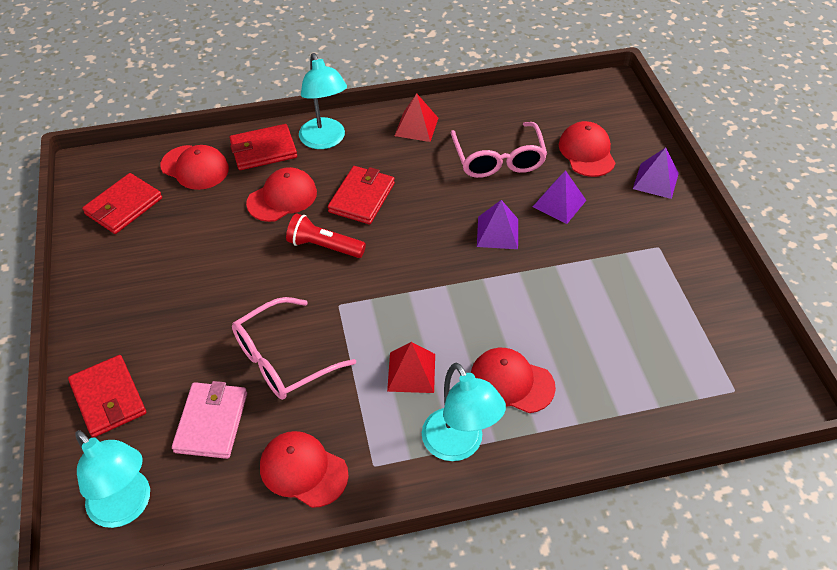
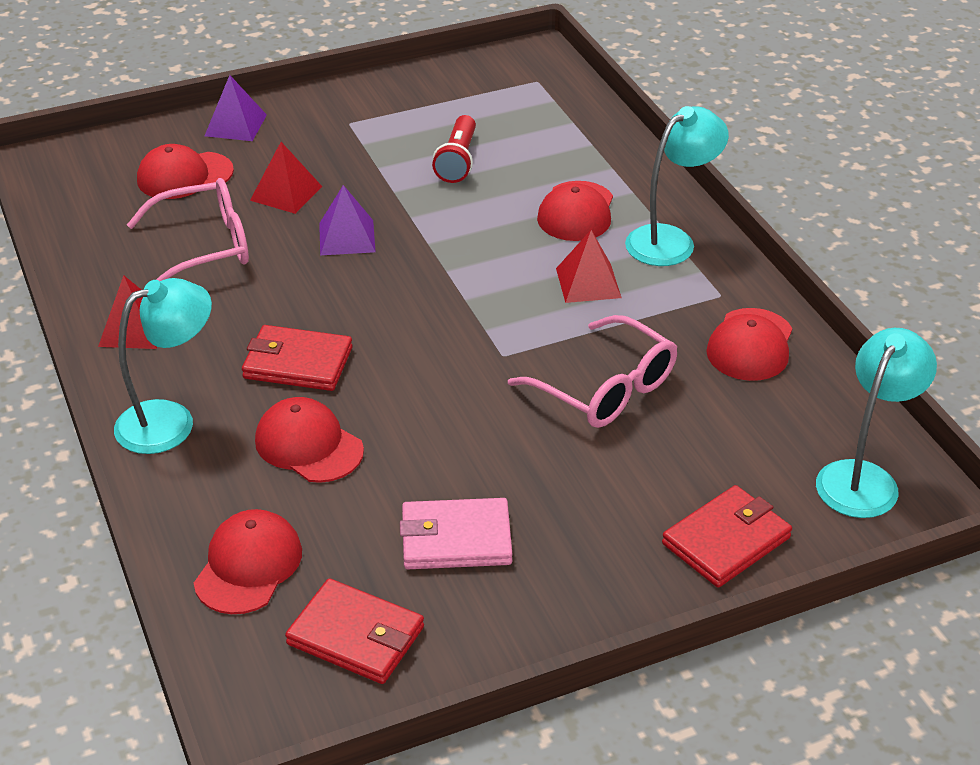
camera: 100 degrees left, 10 degrees down
pink wallet [172,381,247,459] -> pink wallet moved to [400,498,512,569]
red wallet [230,124,297,170] -> none
red flashlight [286,213,366,258] -> red flashlight moved to [432,115,476,183]
purple pyramid [533,170,587,224] -> red pyramid [250,142,322,214]

